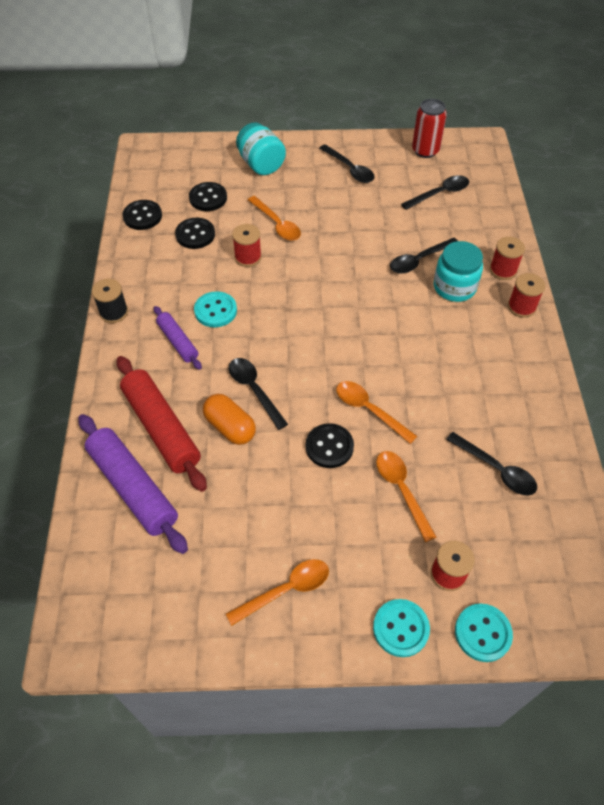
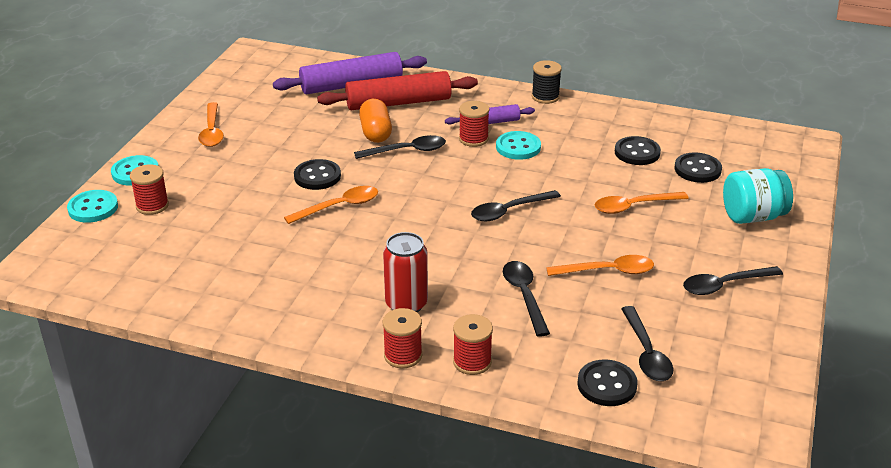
camera: 110 degrees right, 20 degrees down
black button [123,200,162,230] -> black button moved to [577,359,638,406]
orange capsule [203,394,256,445] -> orange capsule turned 75 degrees counterclockwise [359,99,392,143]
red spool [232,224,262,267] -> red spool moved to [459,101,489,147]
orange spoon [376,451,436,542] -> orange spoon moved to [546,255,654,276]
red can [412,99,447,158] -> red can moved to [383,232,428,312]
turquoise jar [434,241,483,302] -> none
black spoon [446,432,537,495] -> black spoon moved to [471,190,561,221]

